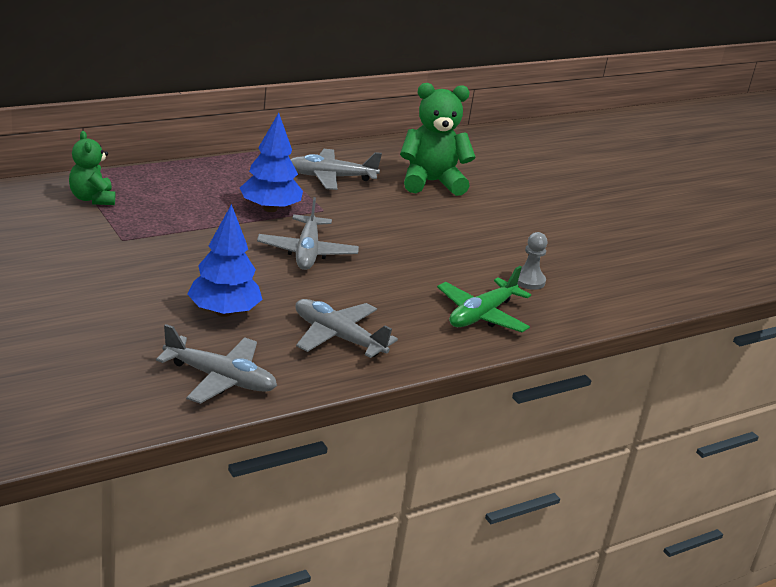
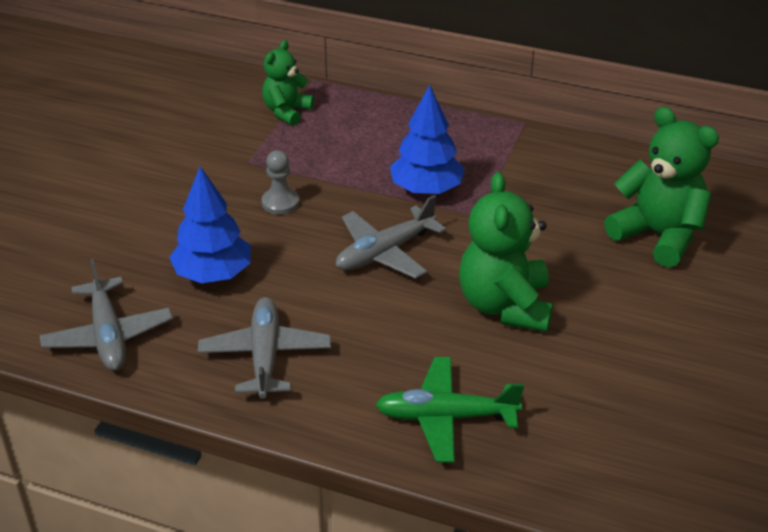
camera: 55 degrees right, 10 degrees up
grey plane [290,149,382,190] -> none
grey pawn [517,232,548,290] -> grey pawn moved to [262,150,299,215]
none -> green teddy bear [459,172,553,332]

